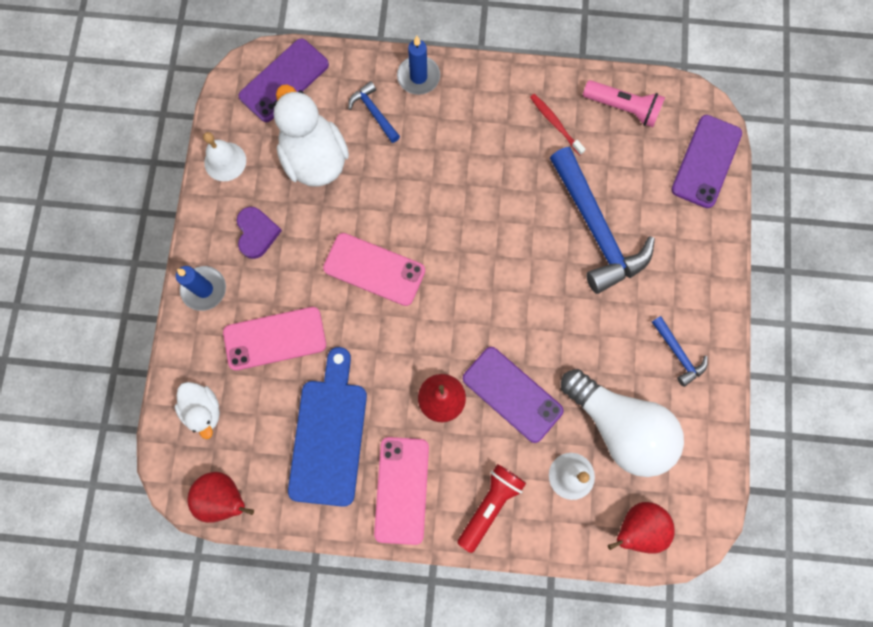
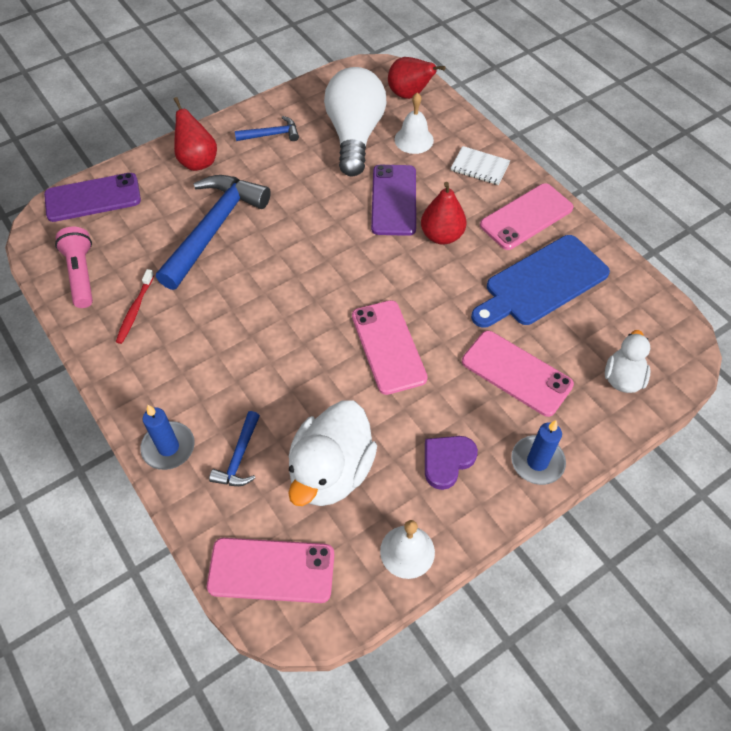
camera: 130 degrees left, 20 degrees down
red pear [187,472,254,523] -> red pear moved to [174,97,217,171]
purple phone [238,38,329,122] -> pink phone [207,538,334,603]
red flashlight [458,464,526,553] -> white notebook [451,146,510,185]
blue hammer [652,316,708,387] -> blue hammer turned 60 degrees clockwise [235,116,299,141]

